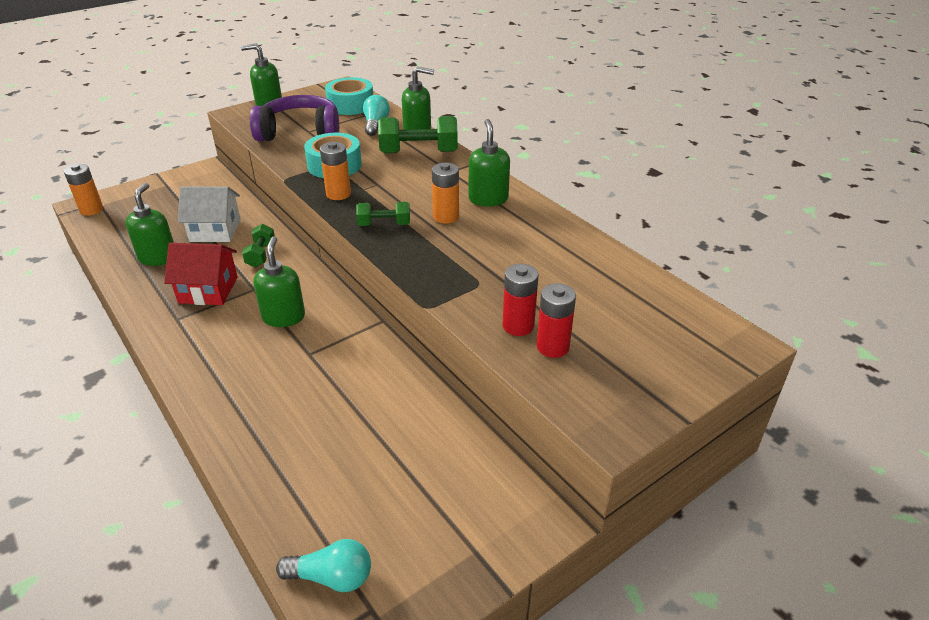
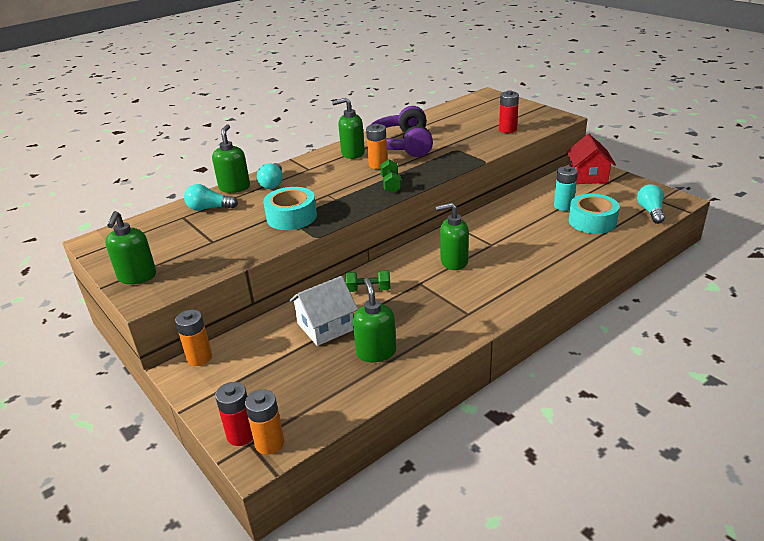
camera: 90 degrees left, 5 degrees down
green soap dispenser [125,183,174,266] -> green soap dispenser turned 75 degrees clockwise [353,278,396,362]
red house [164,243,238,305] -> red house moved to [566,134,616,184]
white house [178,187,241,242] -> white house turned 60 degrees clockwise [289,276,358,346]
purple headphones [250,95,339,141] -> purple headphones moved to [371,106,433,157]
orange battery [320,142,351,200] -> orange battery moved to [175,310,212,366]
turquoise tape [325,77,373,115] -> turquoise tape moved to [569,194,619,234]
green dumbbell [378,116,458,153] -> turquoise light bulb [257,163,283,189]
red battery [503,264,538,336] -> red battery moved to [215,382,253,446]
none -> turquoise battery [554,166,578,211]

